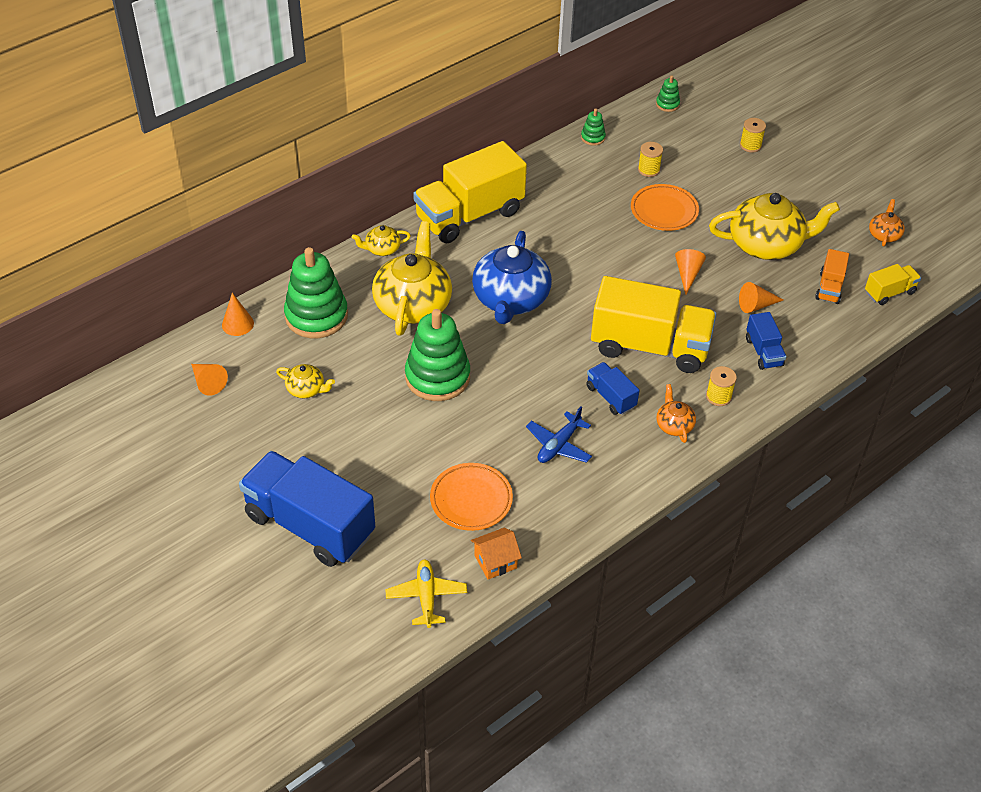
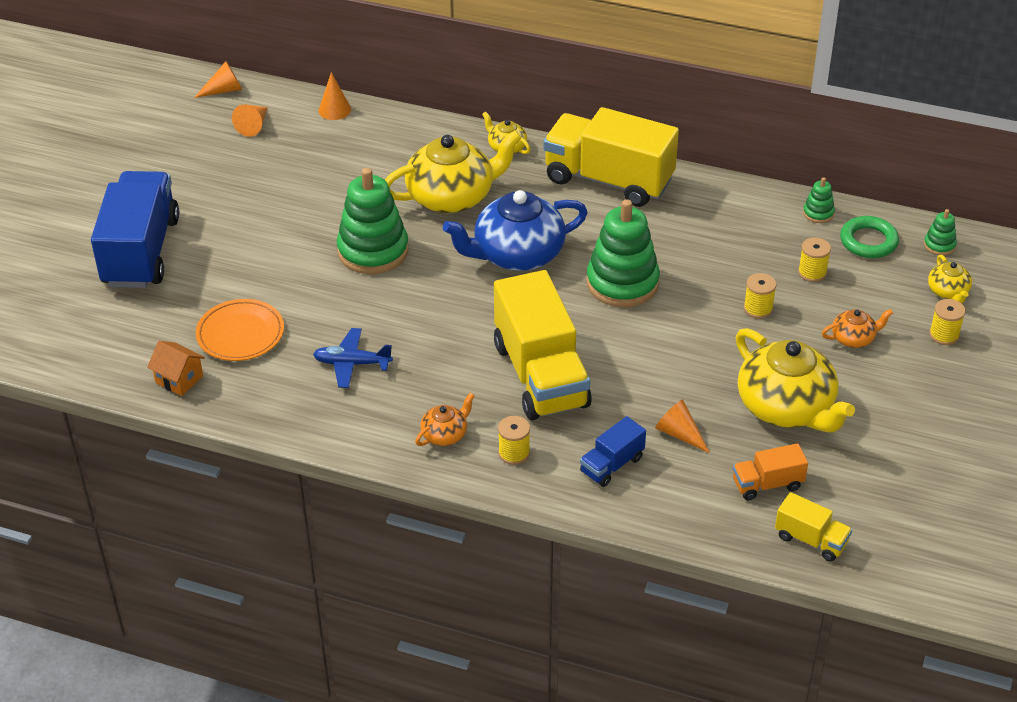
camera: 60 degrees right, 5 degrees down
yellow teapot [276,364,335,398] -> yellow teapot moved to [928,255,972,303]
green stacking toy [284,247,348,338] -> green stacking toy moved to [586,199,660,307]
yellow plane [385,559,467,628] -> none
blue truck [586,362,639,415] -> none
orange plate [631,184,699,231] -> yellow spool [744,273,776,319]
orange cone [675,249,706,295] -> orange cone moved to [194,62,242,98]
orange teapot [869,199,905,246] -> orange teapot moved to [822,309,893,348]
none -> green ring [840,216,899,258]

